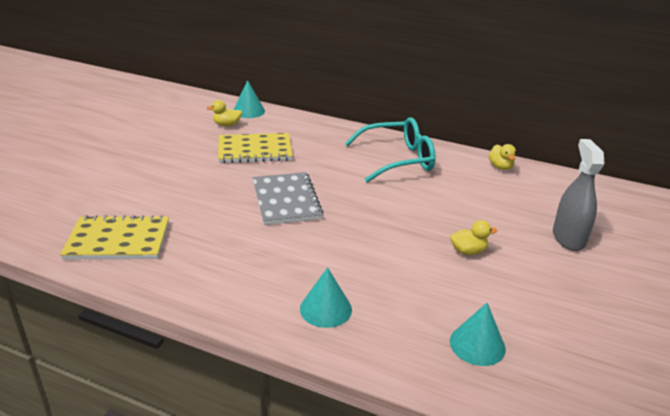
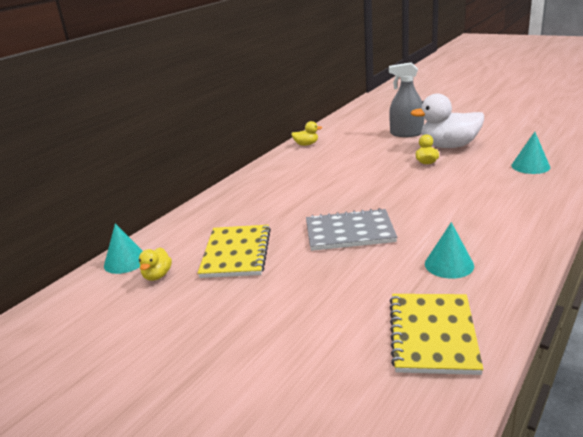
camera: 75 degrees left, 5 degrees down
turquoise cone [300,267,352,328] -> turquoise cone moved to [425,222,474,279]
turquoise glasses [345,117,436,183] -> none
none -> white duck [410,93,484,148]

